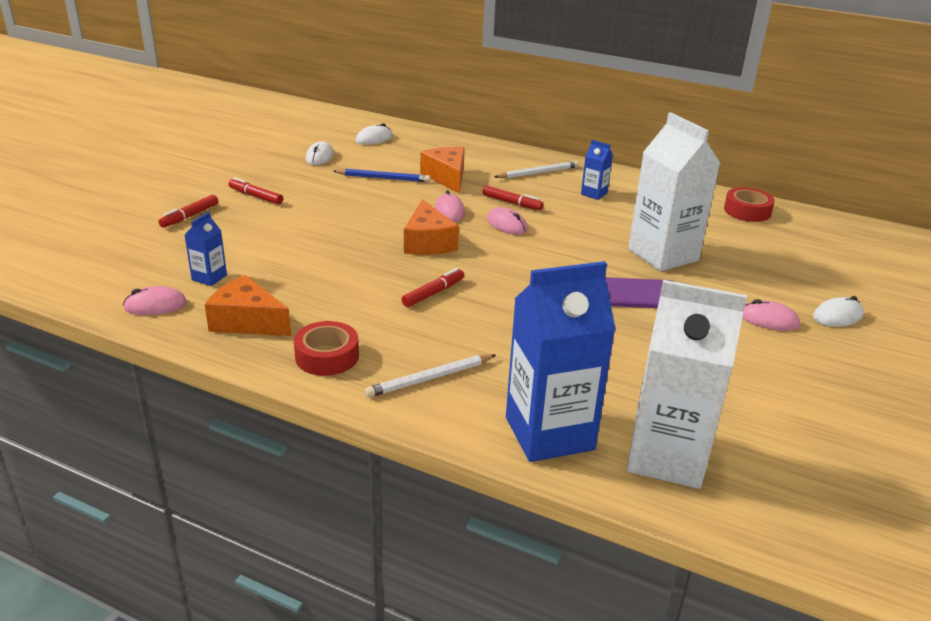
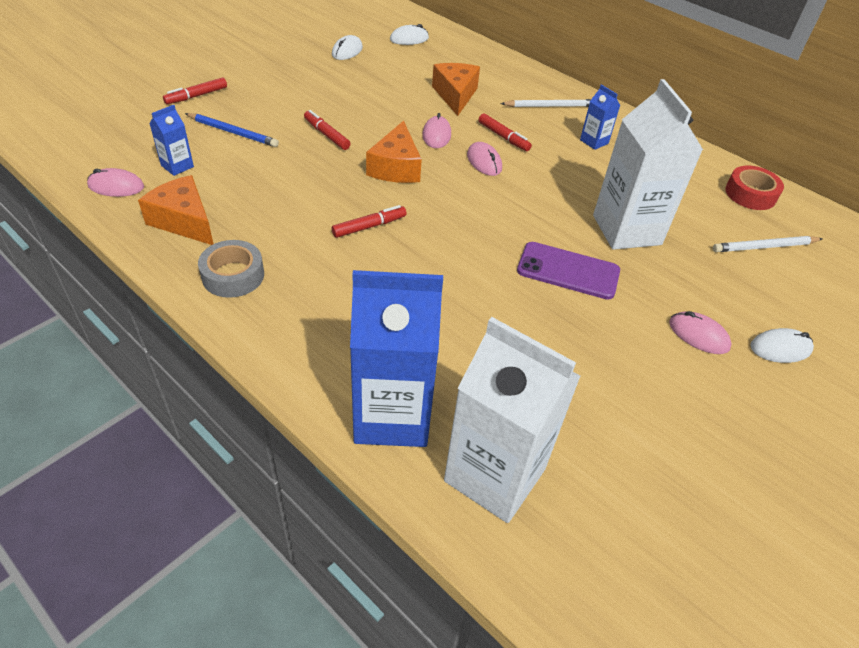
camera: 15 degrees right, 15 degrees up
red marker [228,177,283,205] -> red marker moved to [304,110,351,150]
red tape [294,321,359,376] -> grey tape [198,240,264,298]
blue pencil [333,169,430,182] -> blue pencil moved to [185,113,279,147]
white pencil [365,354,496,398] -> white pencil moved to [713,236,822,252]

